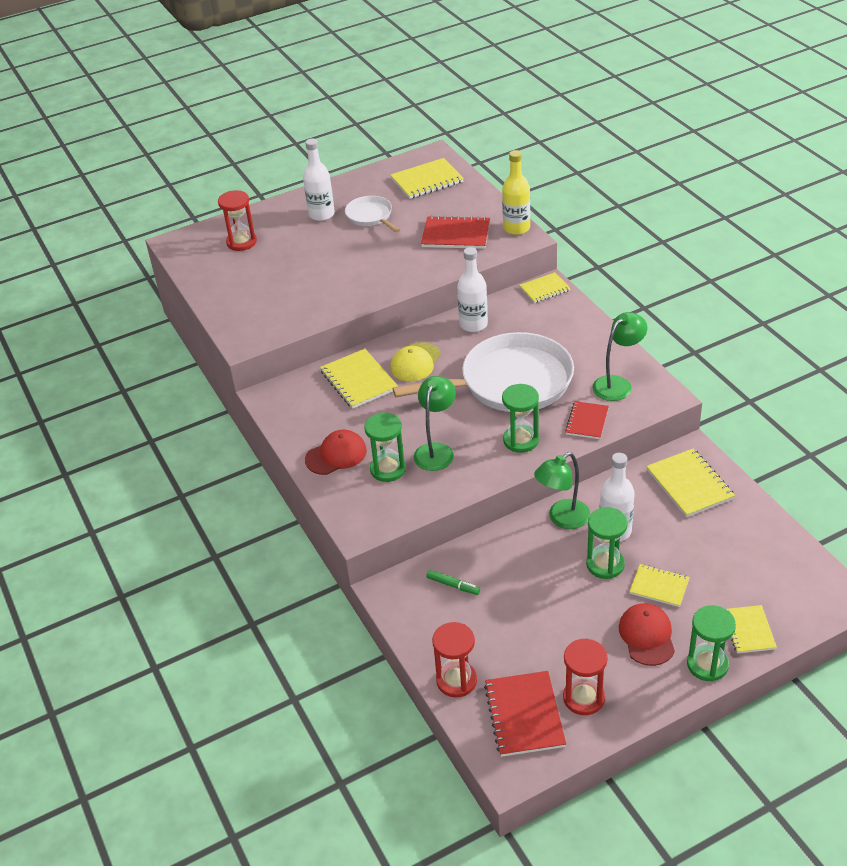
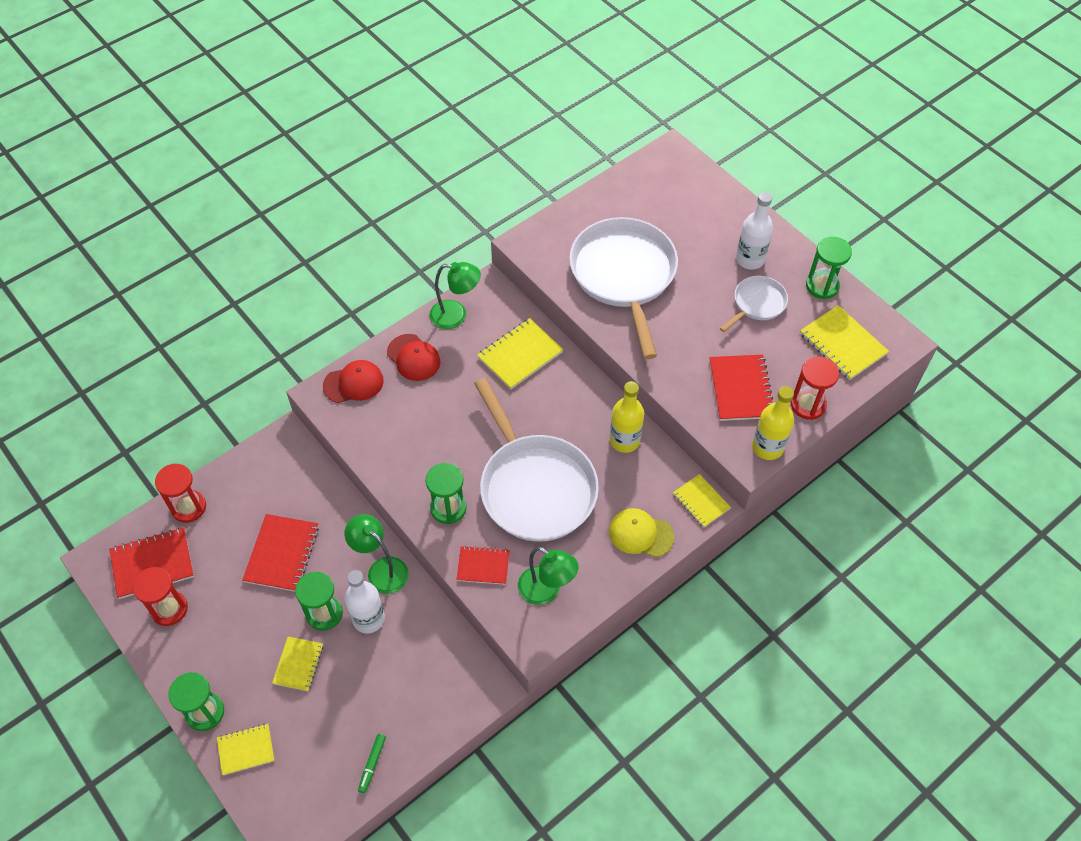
camera: 75 degrees right, 15 degrees up
red hourglass [218,190,257,251] -> red hourglass moved to [791,356,839,420]
green hourglass [364,413,406,482] -> green hourglass moved to [806,237,852,299]
yellow cap [390,342,441,381] -> yellow cap moved to [609,508,674,557]
green lamp [414,376,456,471] -> green lamp moved to [430,262,481,329]
green marker [426,570,480,595] -> green marker moved to [358,734,386,793]
white bottle [457,247,488,332] -> yellow bottle [610,381,644,453]
red cap [619,603,675,666] -> red cap moved to [323,360,384,403]
yellow notebook [646,448,735,517] -> none
none -> red notebook [242,514,319,591]
none -> white pan [569,217,678,359]

